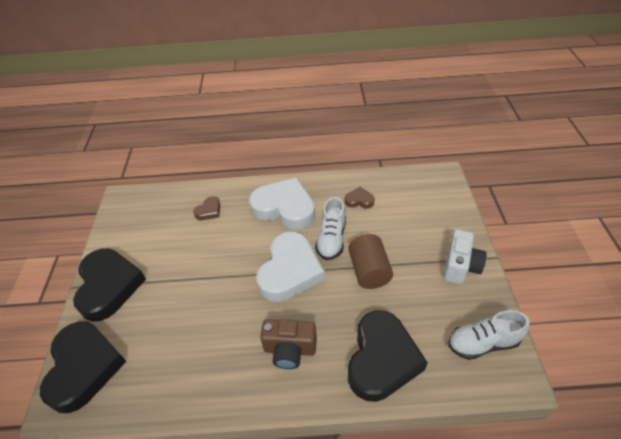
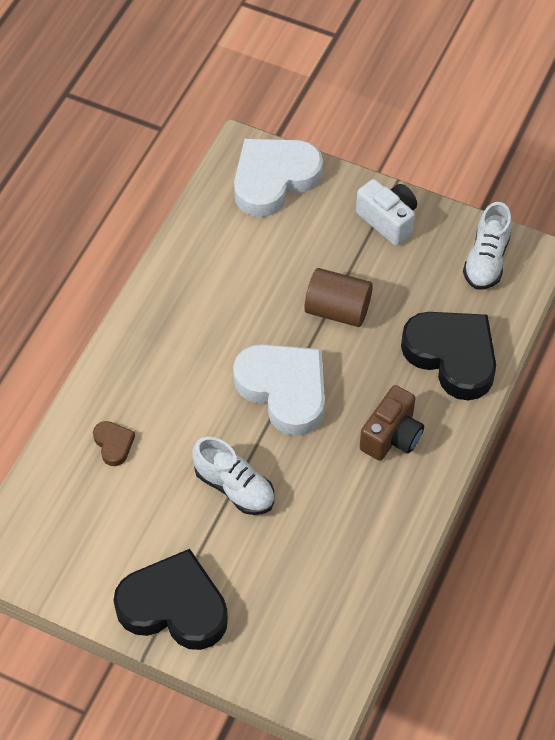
camera: 65 degrees left, 10 degrees up
black heart [40,321,127,413] -> none
white heart [249,178,315,230] -> white heart moved to [234,138,323,217]
white shoe [315,197,346,260] -> white shoe moved to [192,437,274,515]
brown heart [345,187,375,208] -> none

